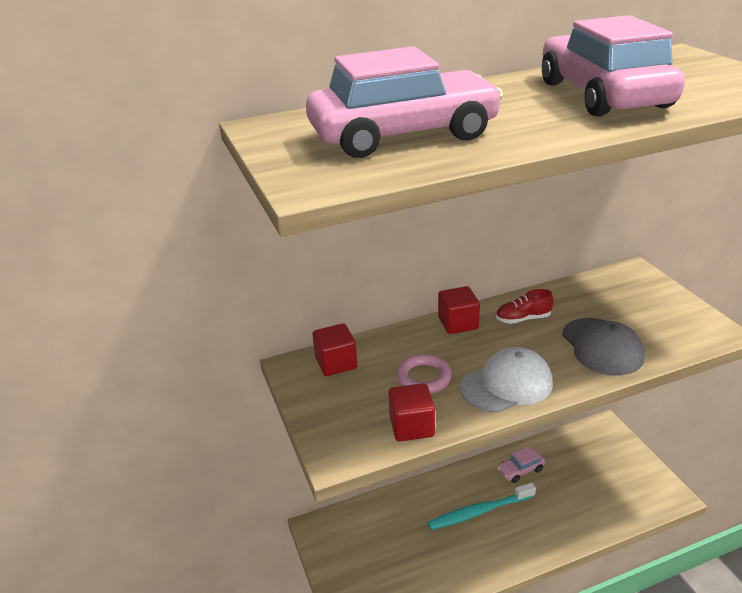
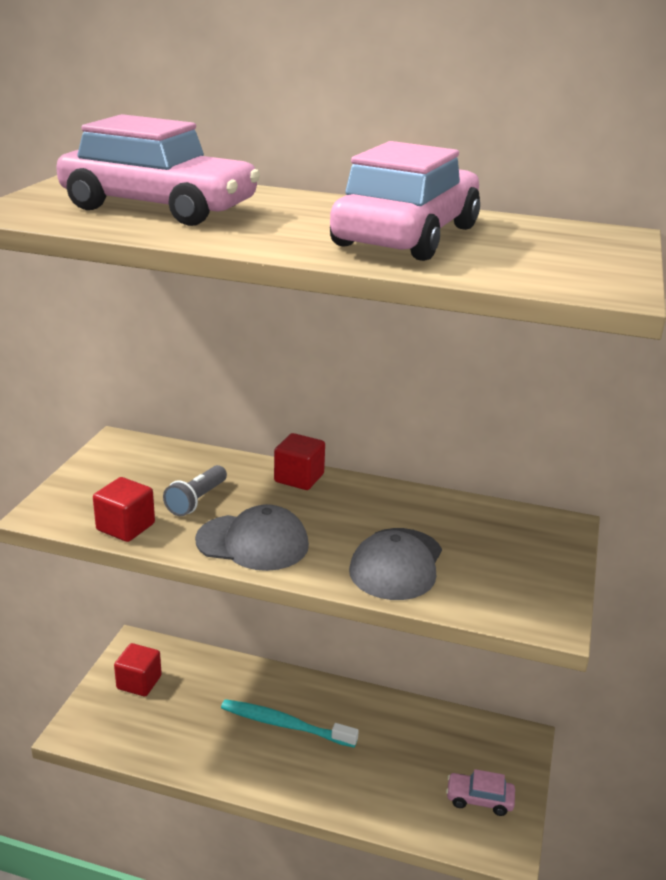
camera: 35 degrees right, 5 degrees down
red cube [313,323,357,376] -> red cube moved to [114,643,162,696]
pink ring [396,354,452,393] -> grey flashlight [163,465,227,516]
white cap [460,347,553,413] -> grey cap [195,504,309,571]
red shoe [496,289,554,324] -> none
pink car [497,446,545,483] -> pink car moved to [446,769,515,816]

